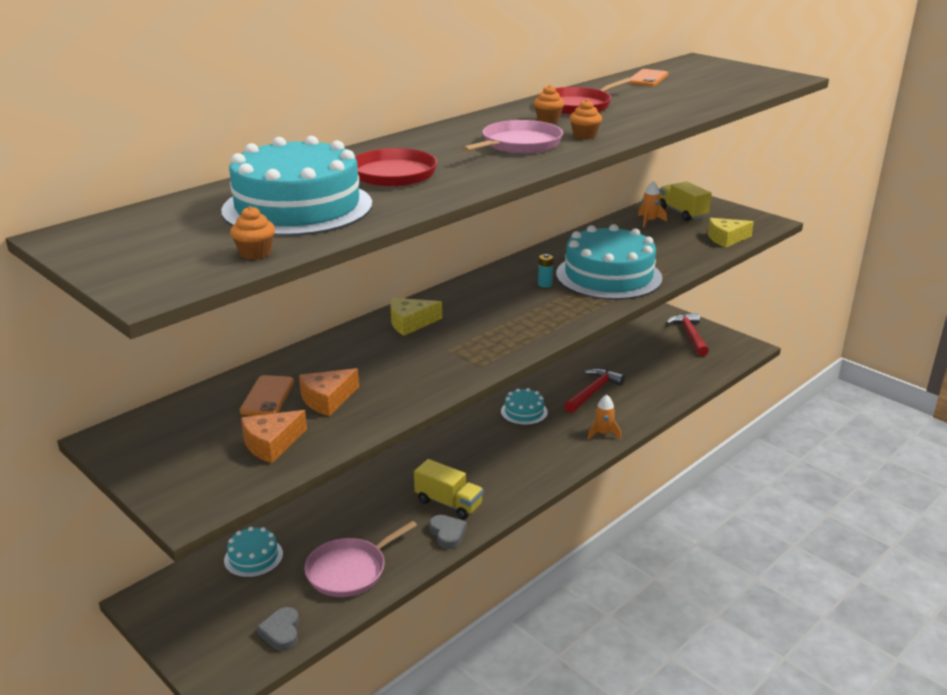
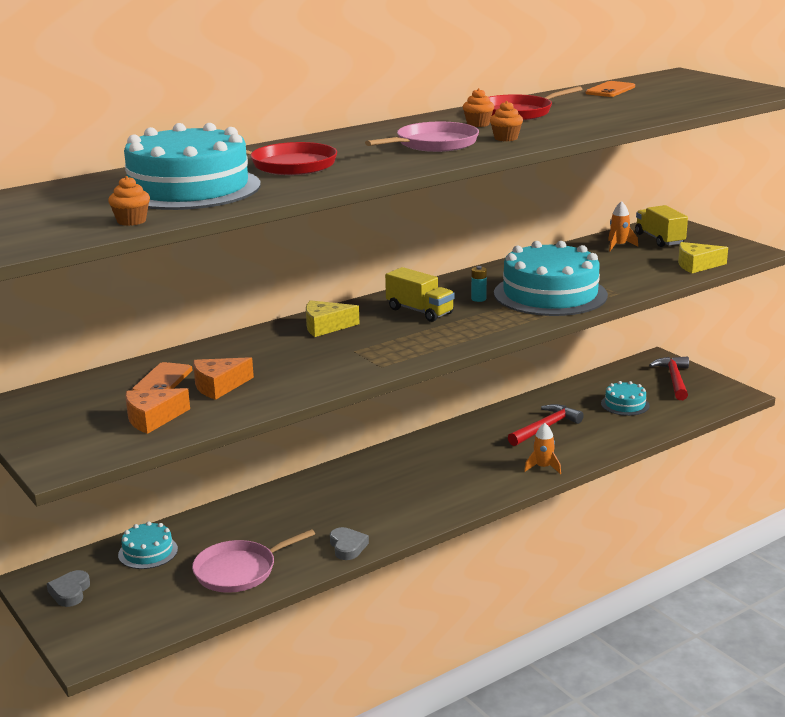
camera: 10 degrees right, 5 degrees down
grey heart [257,607,299,651] -> grey heart moved to [47,570,90,607]
yellow truck [414,459,484,519] -> yellow truck moved to [385,267,455,322]
turquoise cake [501,388,548,425] -> turquoise cake moved to [601,381,650,416]

